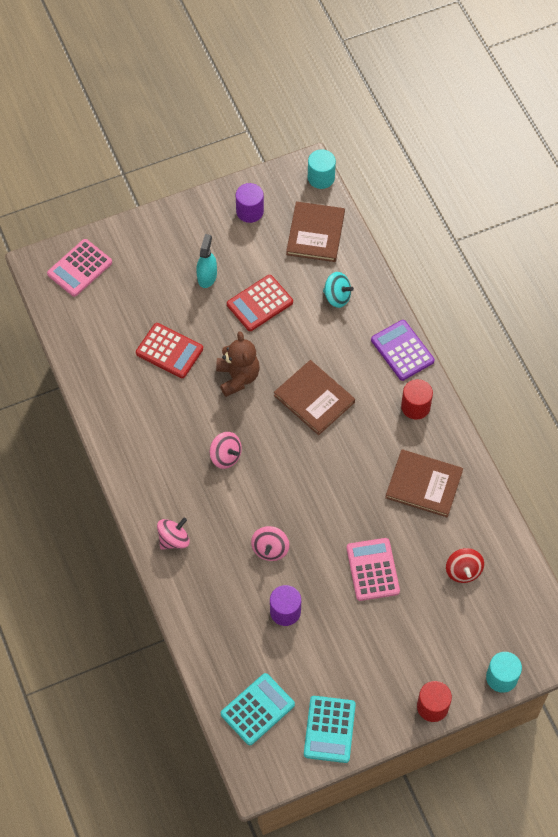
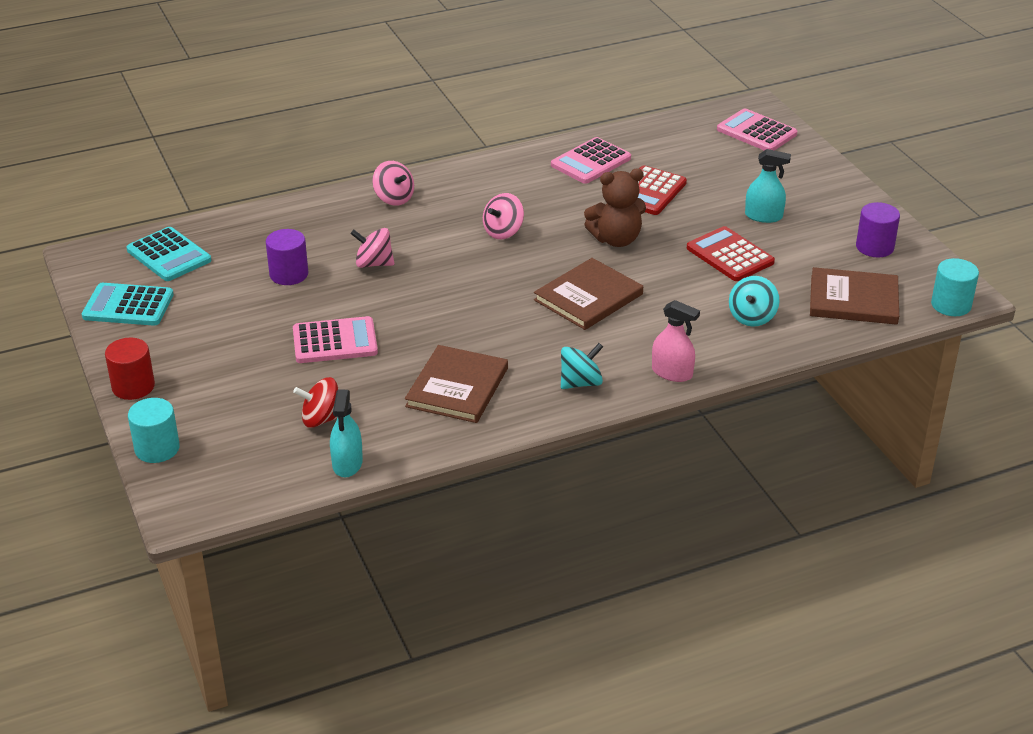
camera: 90 degrees right, 25 degrees down
purple calculator [371,320,434,381] -> pink spray bottle [652,300,700,382]
red cylinder [401,379,433,420] -> turquoise spinning top [561,343,603,389]
none -> turquoise spray bottle [330,389,363,477]
none -> pink calculator [551,137,631,184]

